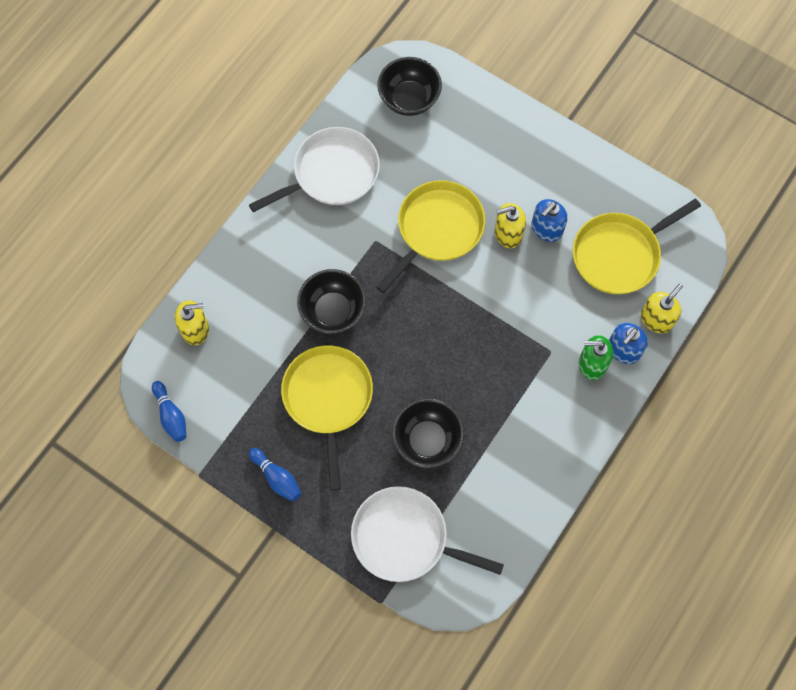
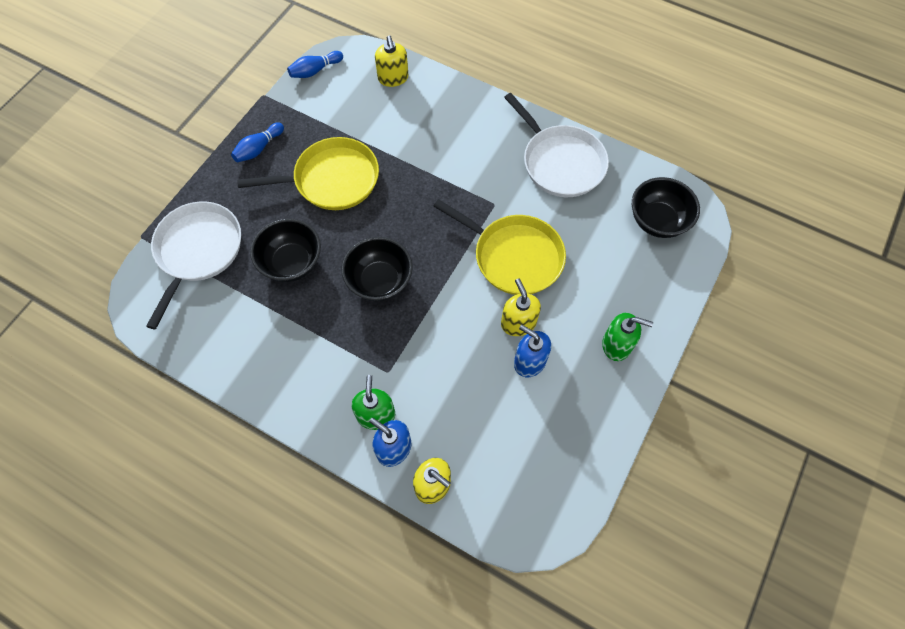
camera: 85 degrees right, 5 degrees down
black bowl [297,269,366,334] -> black bowl moved to [342,237,413,301]
yellow pan [573,199,701,294] -> none
none -> green soap dispenser [602,313,653,361]

